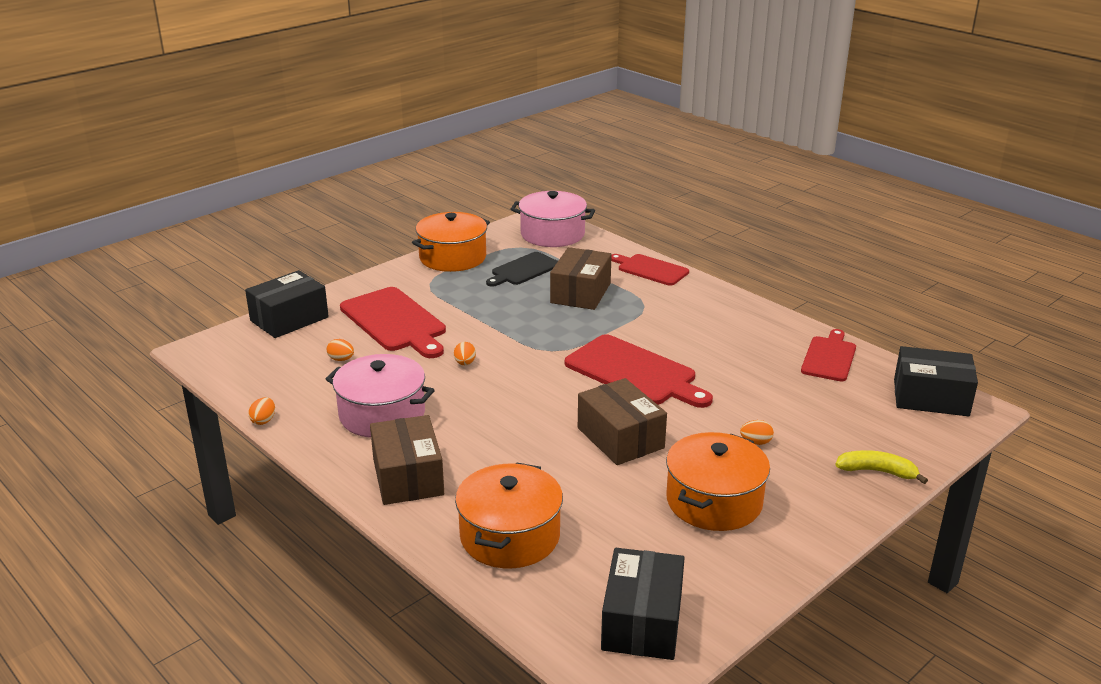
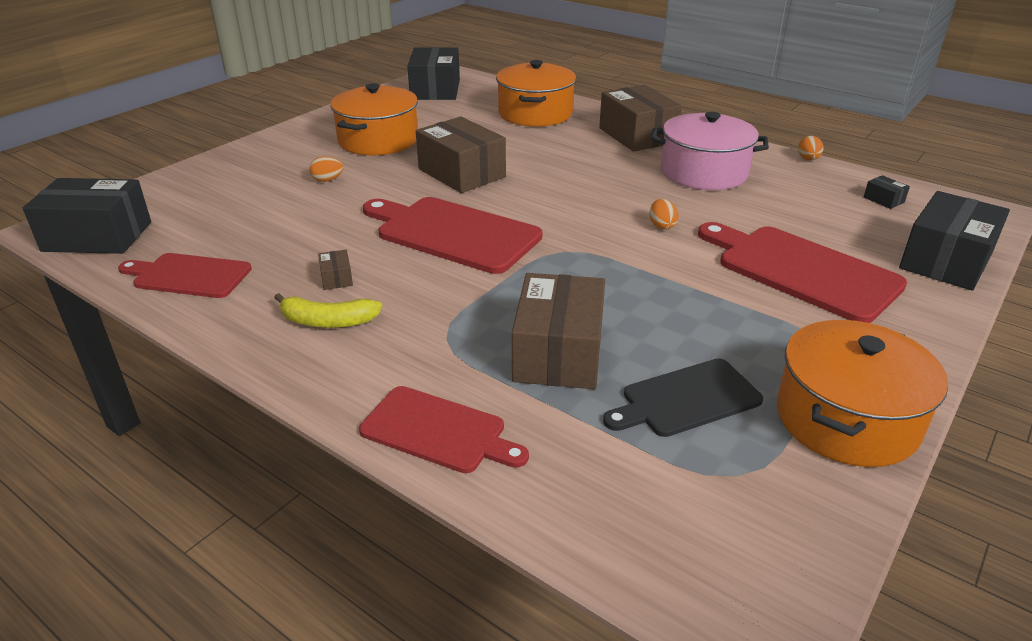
camera: 170 degrees right, 5 degrees up
orange egg [327,339,354,361] -> none
black cutting board [486,252,558,287] -> black cutting board turned 150 degrees counterclockwise [603,358,763,437]
pink pot [511,191,595,247] -> none
red cutting board [801,329,856,381] -> red cutting board turned 90 degrees clockwise [118,253,252,298]
yellow banana [835,450,928,484] -> yellow banana moved to [274,293,382,328]
none -> brown box [318,250,353,290]
none -> black box [864,175,910,209]

